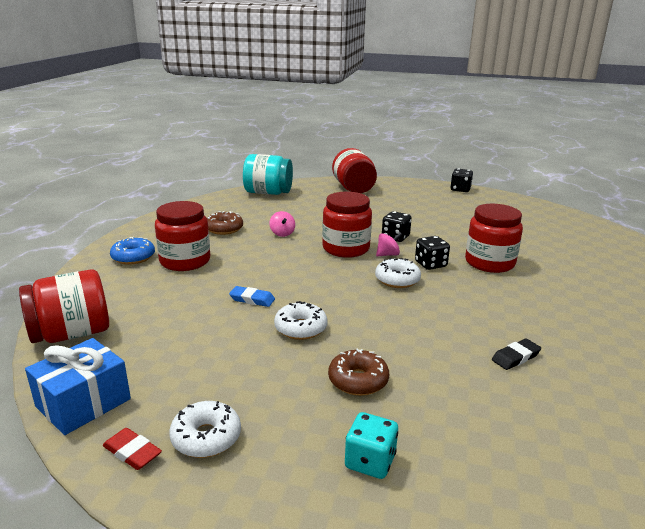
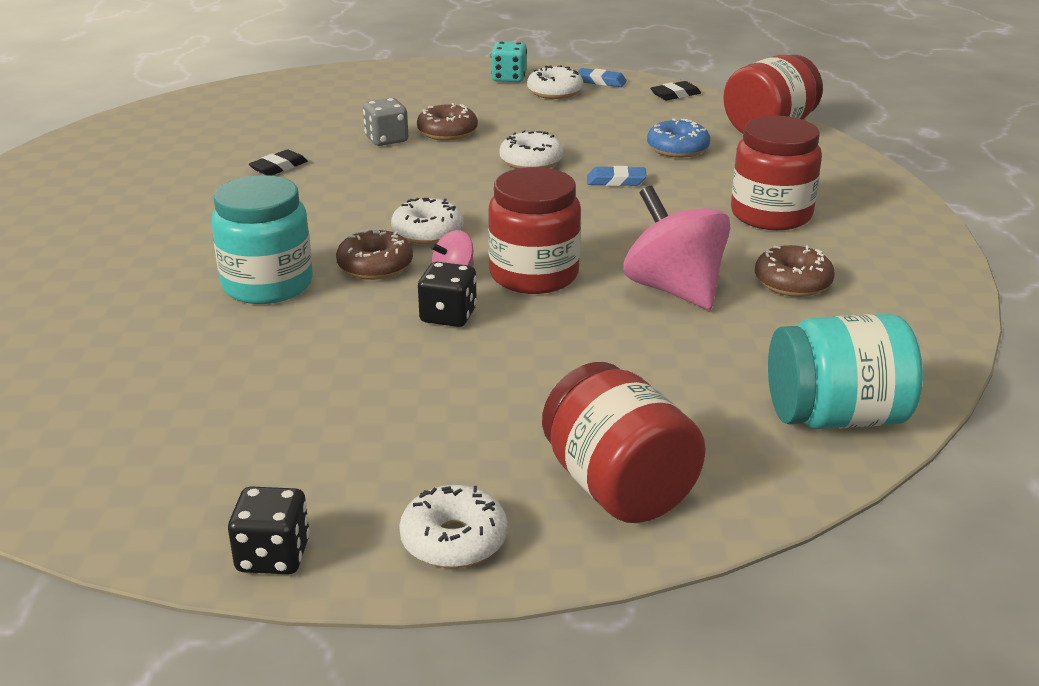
camera: 165 degrees right, 5 degrees up
blue gift [25,338,131,435] -> black eraser [650,81,701,100]
red eraser [103,428,162,470] -> blue eraser [578,68,627,87]
blue donut [110,237,155,265] -> blue donut moved to [647,118,710,158]
pink spinning top [269,211,295,237] -> pink spinning top [623,186,730,310], size x2.18
turquoise dice [345,412,398,479] -> turquoise dice moved to [491,42,527,82]
black dice [415,236,450,270] -> brown donut [336,229,413,280]
red jar [465,204,523,273] -> turquoise jar [211,175,313,304]
none -> grey dice [363,98,408,146]
none -> white donut [399,485,508,568]

